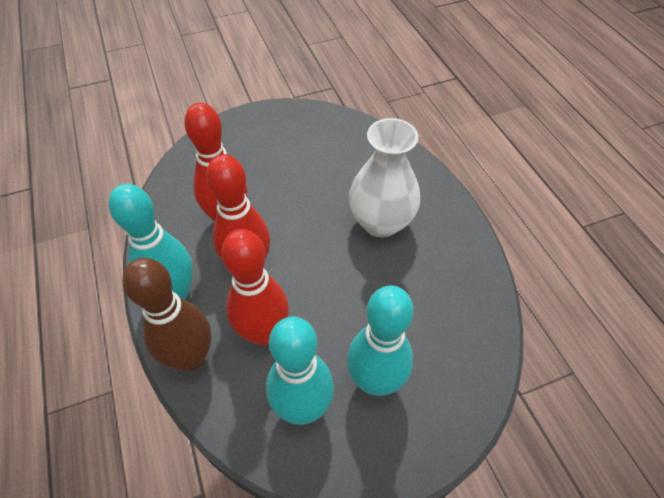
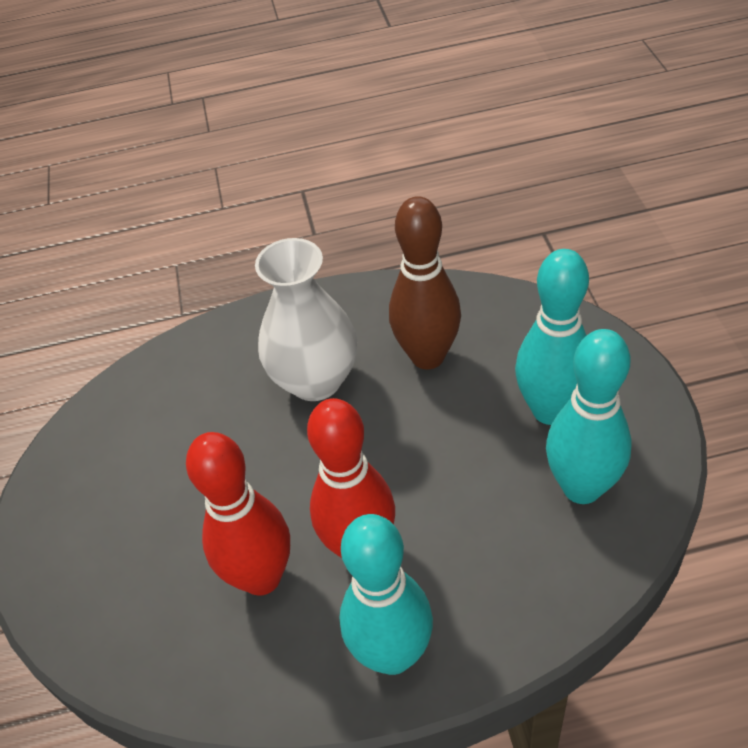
camera: 75 degrees left, 5 degrees down
brown bowling pin [123,257,211,371] -> brown bowling pin moved to [389,196,461,370]
red bowling pin [221,229,289,346] -> none

